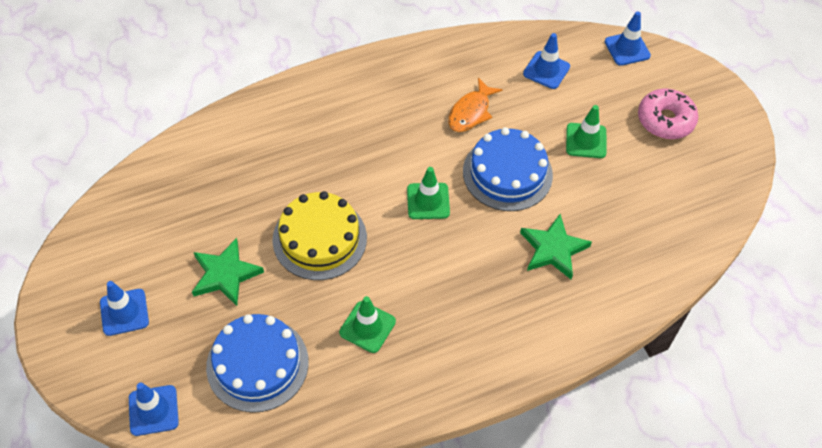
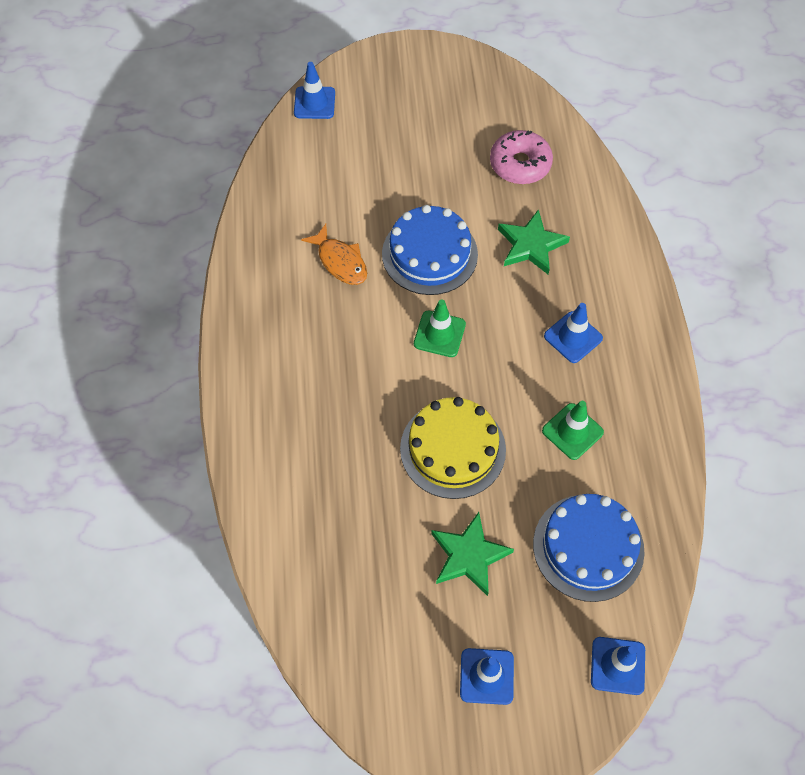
camera: 70 degrees left, 5 degrees up
blue traffic cone [523,33,570,89] -> blue traffic cone moved to [544,303,603,363]
green traffic cone [566,105,607,158] -> none
pink donut [638,88,698,139] -> pink donut moved to [490,130,553,184]

